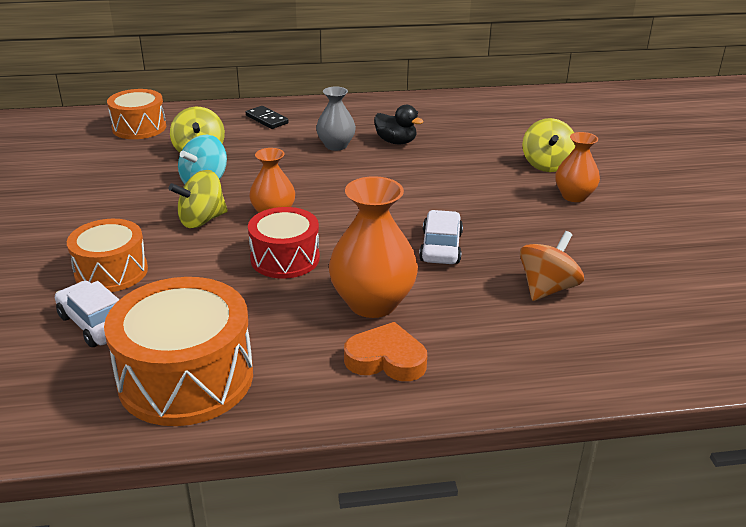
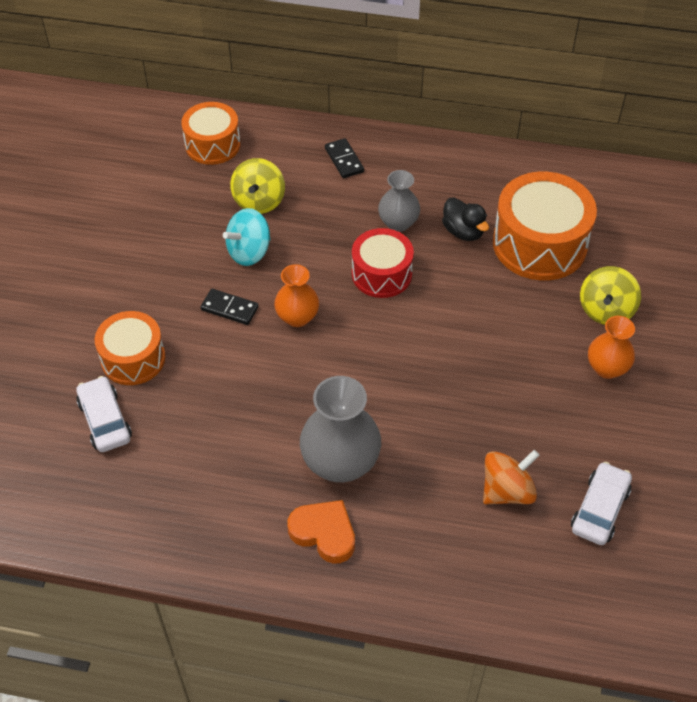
camera: 20 degrees right, 20 degrees up
orange drum [104,277,253,426] -> orange drum moved to [493,172,597,280]
yellow spinning top [169,170,228,228] -> black domino [200,289,259,325]
red drum [248,207,320,279] -> red drum moved to [352,228,414,298]
orange vase [329,176,418,318] -> grey vase [300,376,381,482]
white car [419,210,463,264] -> white car moved to [571,462,632,545]

